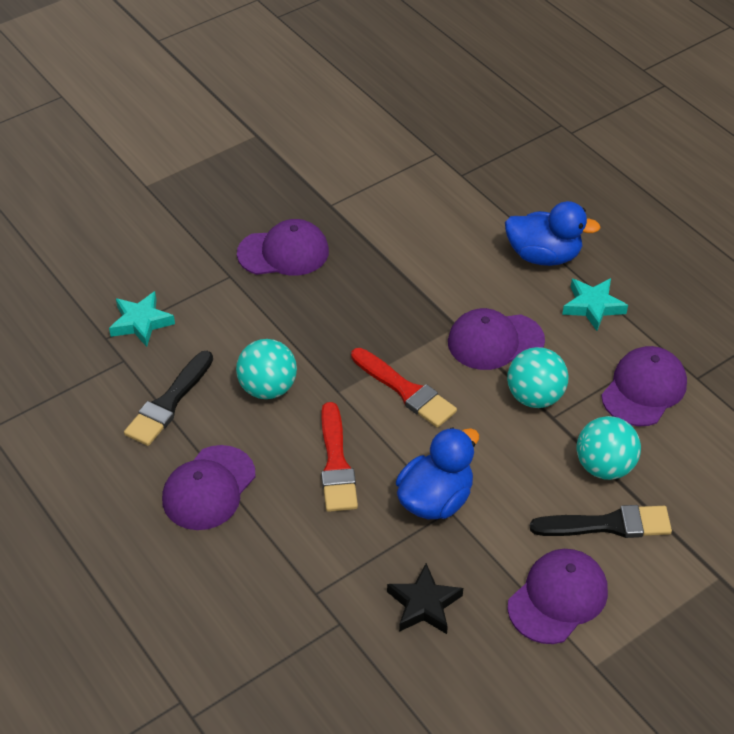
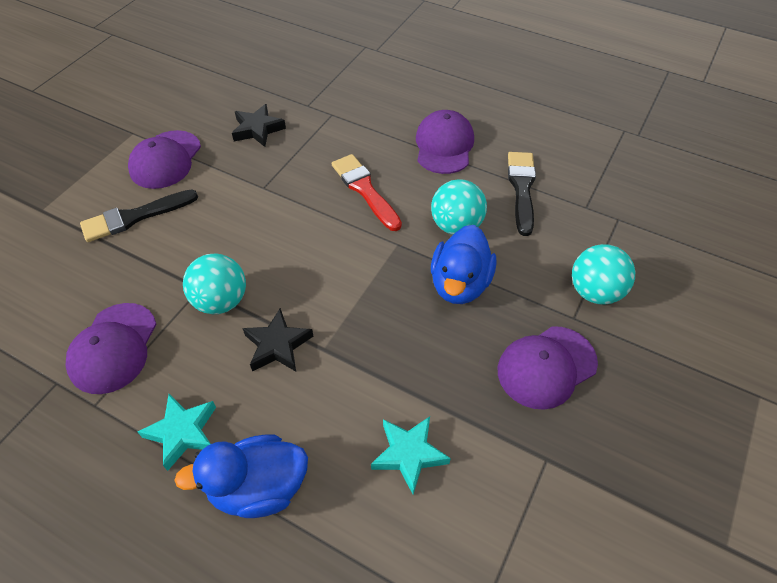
camera: 155 degrees right, 5 degrees up
turquoise star [109,291,175,347] -> turquoise star moved to [371,416,451,494]
red brush [351,348,457,428] -> none
blue duck [396,427,479,519] -> blue duck moved to [431,225,497,304]
purple cap [448,308,545,370] -> black star [242,308,314,372]
turquoise ball [577,416,641,480] -> turquoise ball moved to [572,244,635,305]

